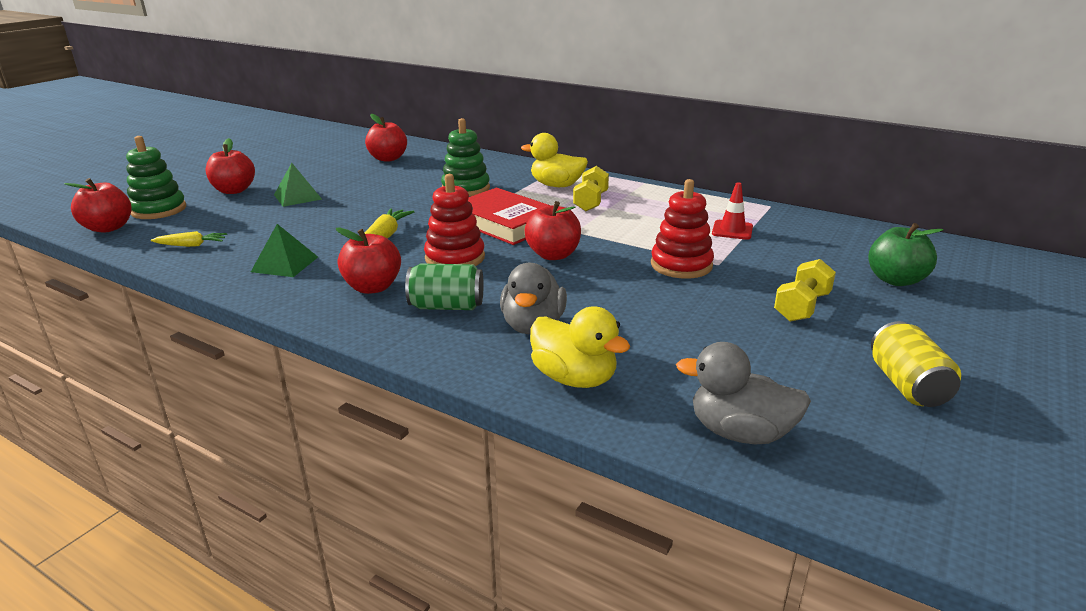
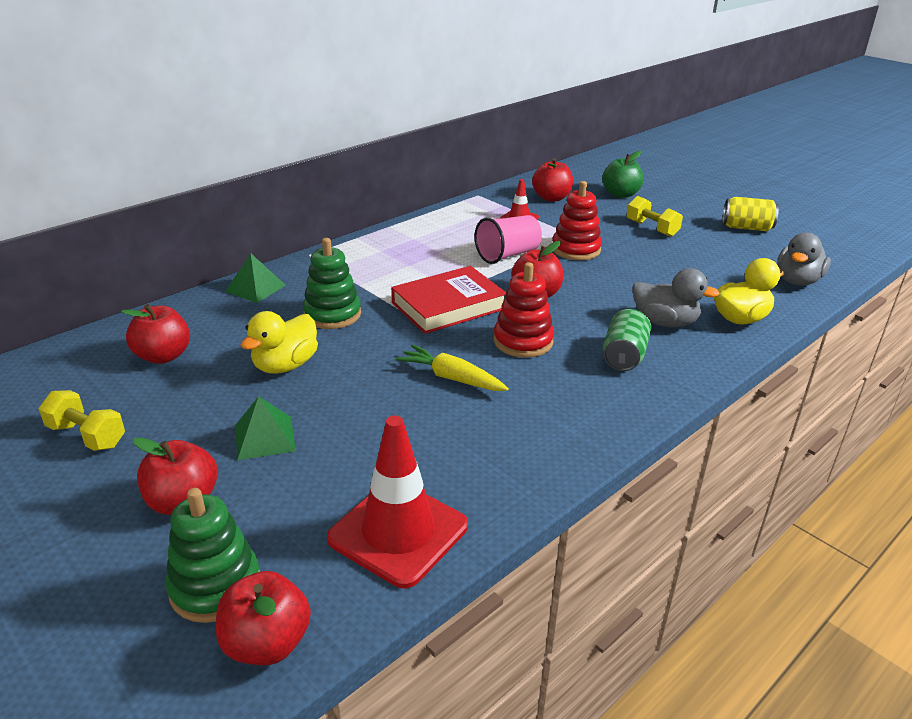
camera: 75 degrees left, 5 degrees up
yellow carrot [151,231,227,247] -> red traffic cone [327,416,468,588]
green pyramid [251,224,318,277] -> green pyramid moved to [225,253,286,303]
red apple [336,227,401,294] -> red apple moved to [532,158,573,202]
yellow duck [521,133,588,187] -> yellow duck moved to [240,311,318,374]
yellow dumbbell [573,166,609,211] -> yellow dumbbell moved to [39,390,125,451]
none -> pink cup [475,215,542,264]

